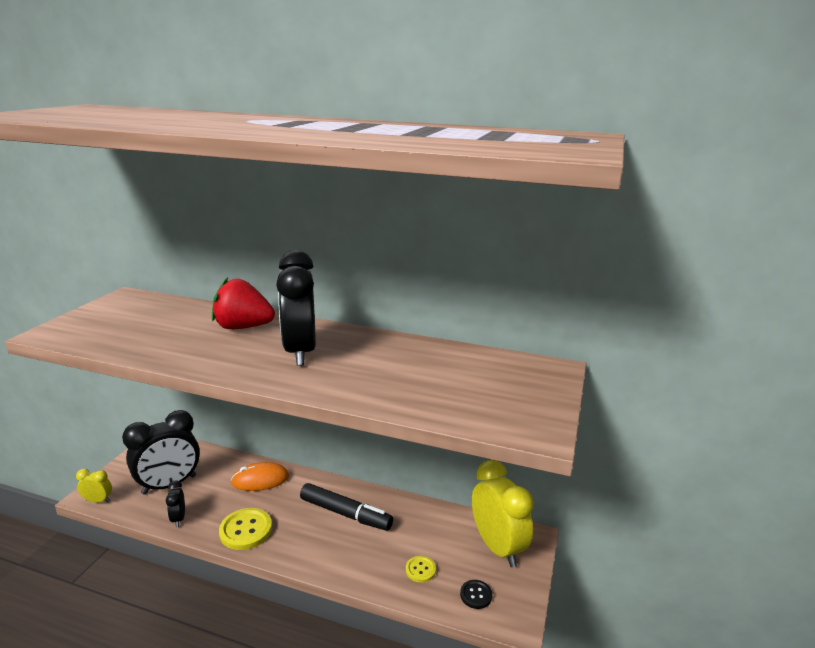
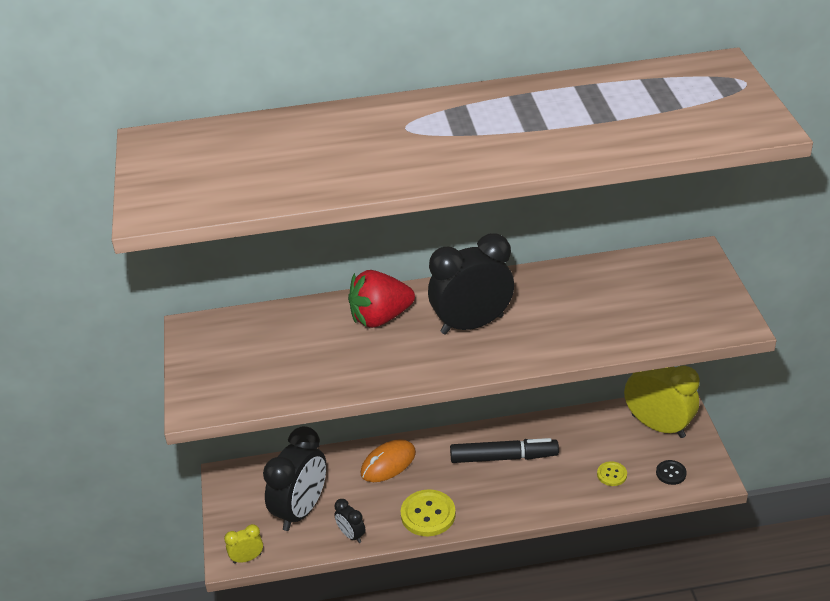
camera: 25 degrees left, 15 degrees up
black clock [276,250,316,366] -> black clock turned 105 degrees clockwise [428,233,514,334]

